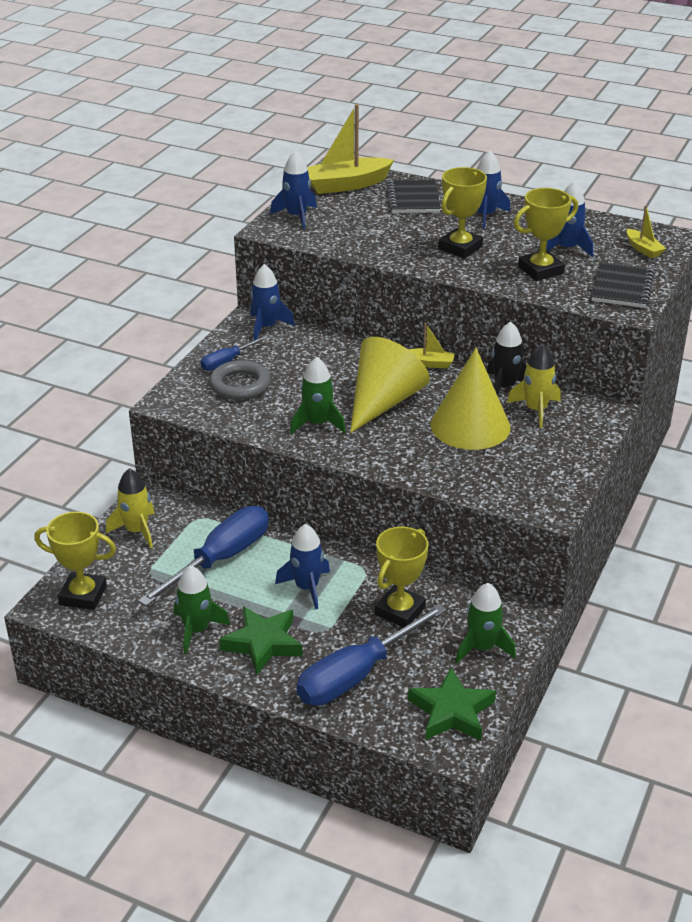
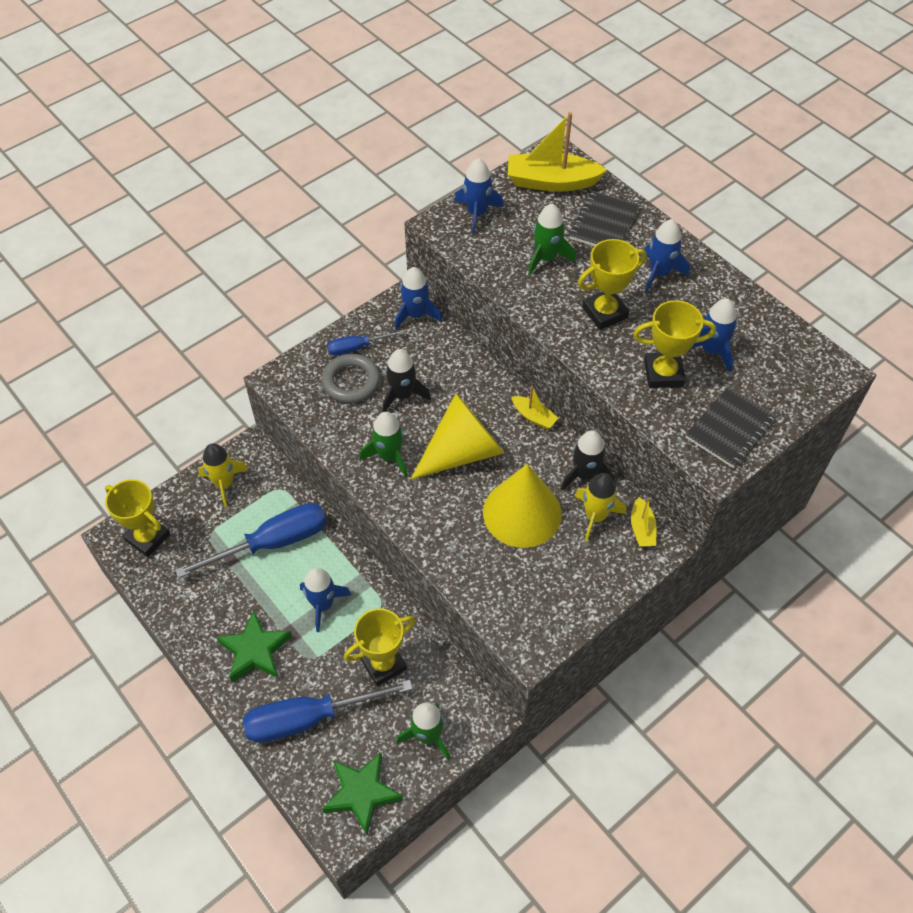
camera: 25 degrees right, 20 degrees up
green rocket [174,566,230,654] -> green rocket moved to [528,204,576,275]
yellow boat [627,205,666,258] -> yellow boat moved to [631,497,657,547]
none -> black rocket [382,349,431,412]

